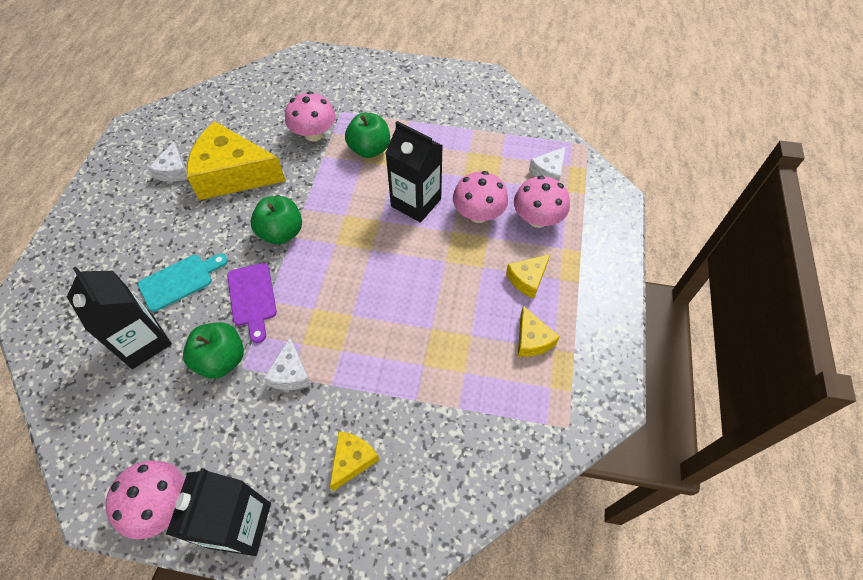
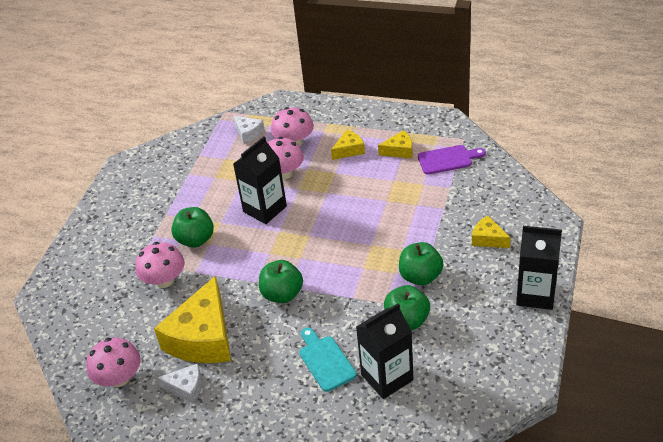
camera: 80 degrees left, 15 degrees down
pink mushroom [105,461,185,539] -> pink mushroom moved to [86,338,141,387]
purple cutting board [227,263,277,343] -> purple cutting board moved to [418,145,486,175]
white cheese [264,337,311,390] -> green apple [399,242,443,286]
yellow cheese [506,254,550,299] -> yellow cheese turned 90 degrees counterclockwise [331,130,365,160]

